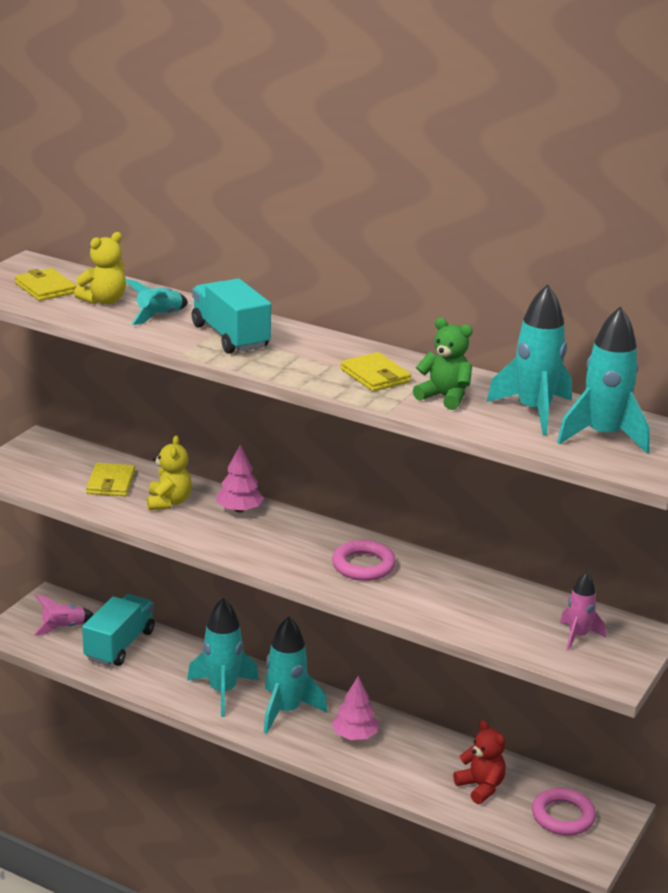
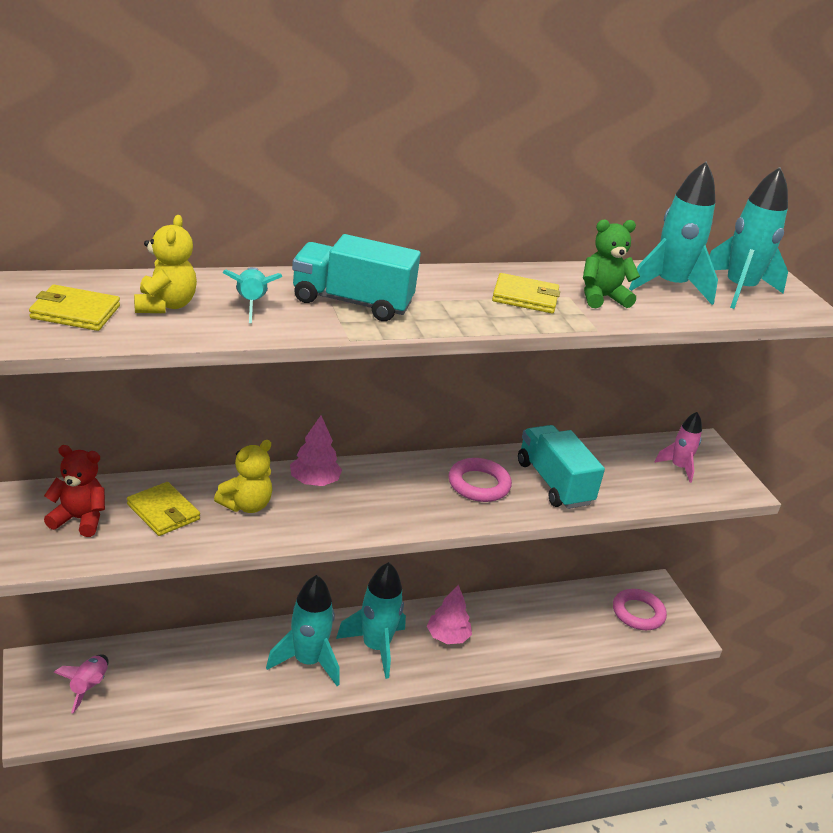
camera: 50 degrees left, 5 degrees up
turquoise truck [82,594,155,666] -> turquoise truck moved to [518,425,605,509]
yellow teddy bear [147,435,192,510] -> yellow teddy bear turned 90 degrees clockwise [214,440,272,513]
red teddy bear [453,720,506,804] -> red teddy bear moved to [44,445,105,537]

